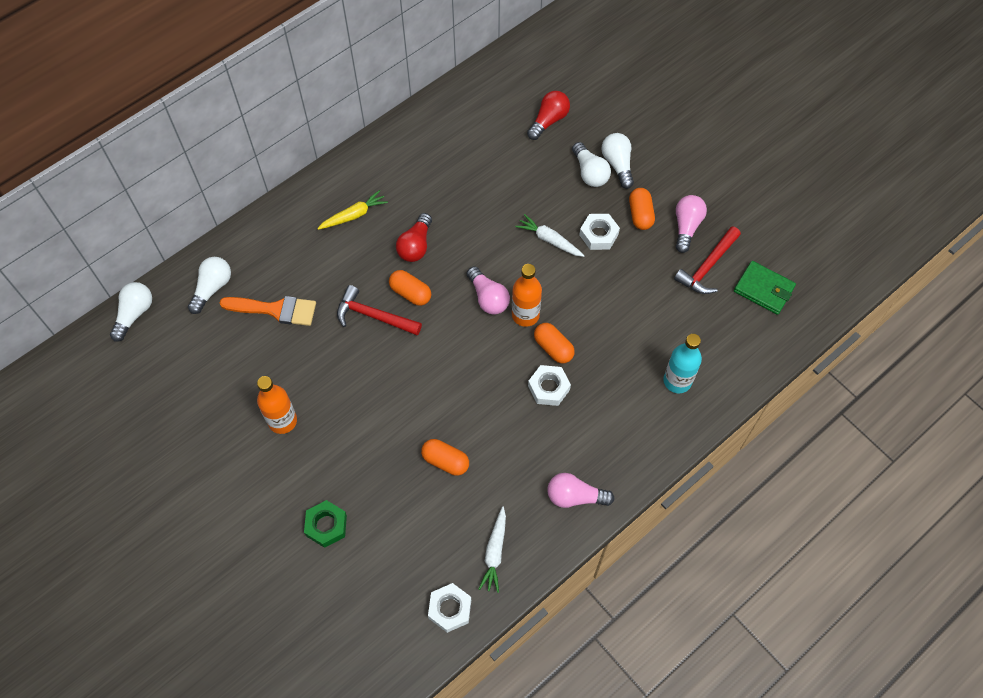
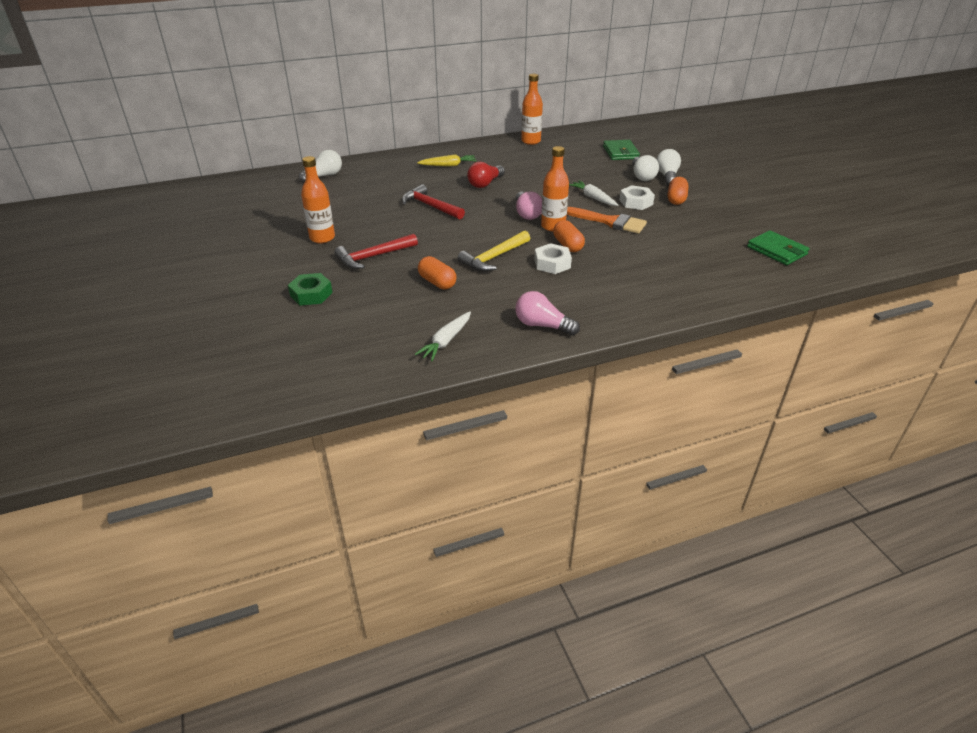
camera: 20 degrees right, 25 degrees down
white light bulb [110,282,152,342] -> none
orange brush [219,296,316,326] -> orange brush moved to [567,207,647,234]
orange capsule [389,270,431,306] -> none
white nut [428,583,471,633] -> none
red light bulb [527,91,570,140] -> green wallet [603,140,640,160]
turquoise bottle [663,334,702,394] -> none
red hammer [674,226,741,294] -> red hammer moved to [334,234,418,269]
pink light bulb [676,195,707,253] -> none
none -> yellow hammer [458,231,530,271]
none -> orange bottle [521,74,543,145]

